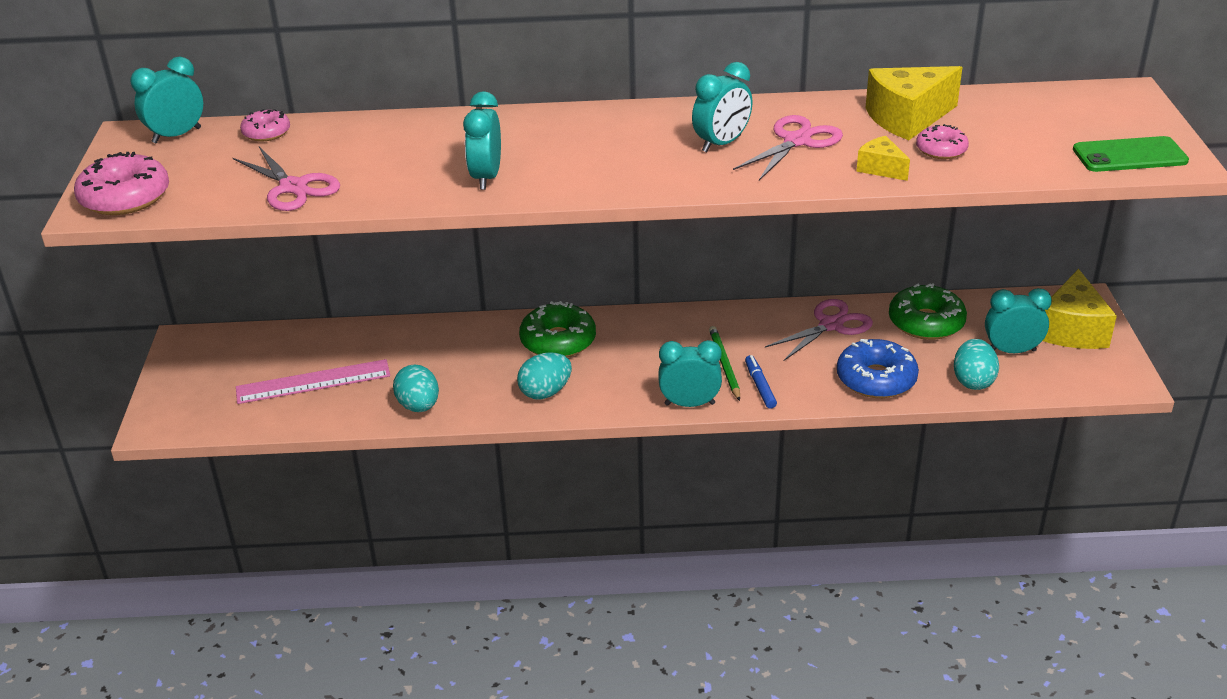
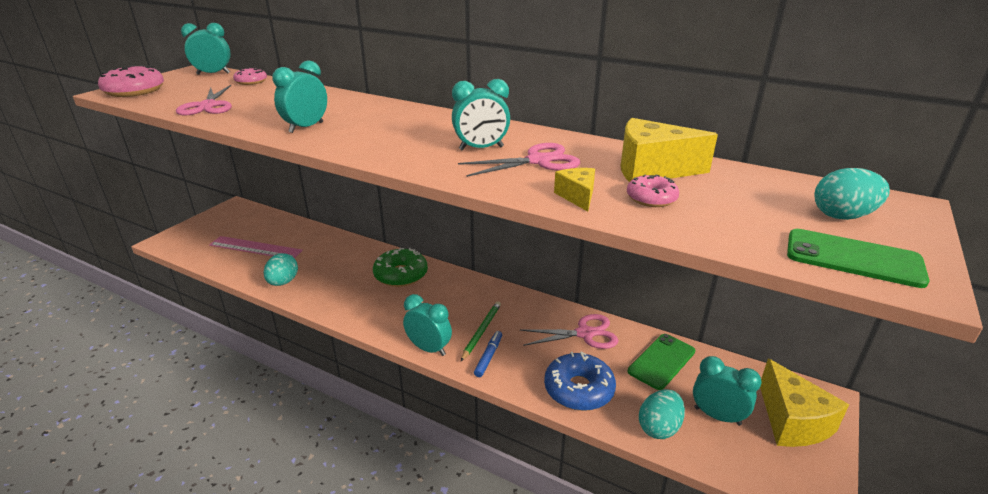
camera: 30 degrees right, 5 degrees down
turquoise egg [517,352,572,399] -> turquoise egg moved to [815,168,890,220]
green donut [889,283,967,340] -> green phone [628,334,695,390]
yellow cheese [1043,269,1117,349] -> yellow cheese turned 60 degrees counterclockwise [760,358,849,447]

